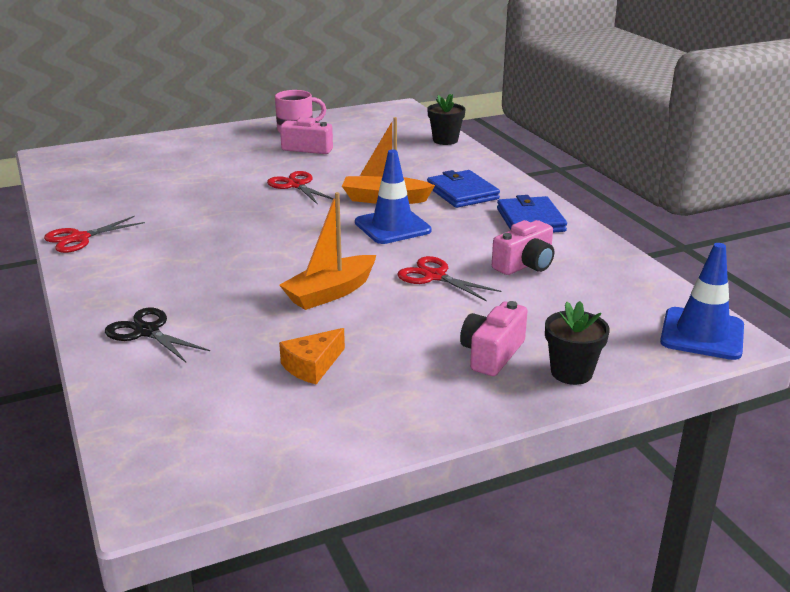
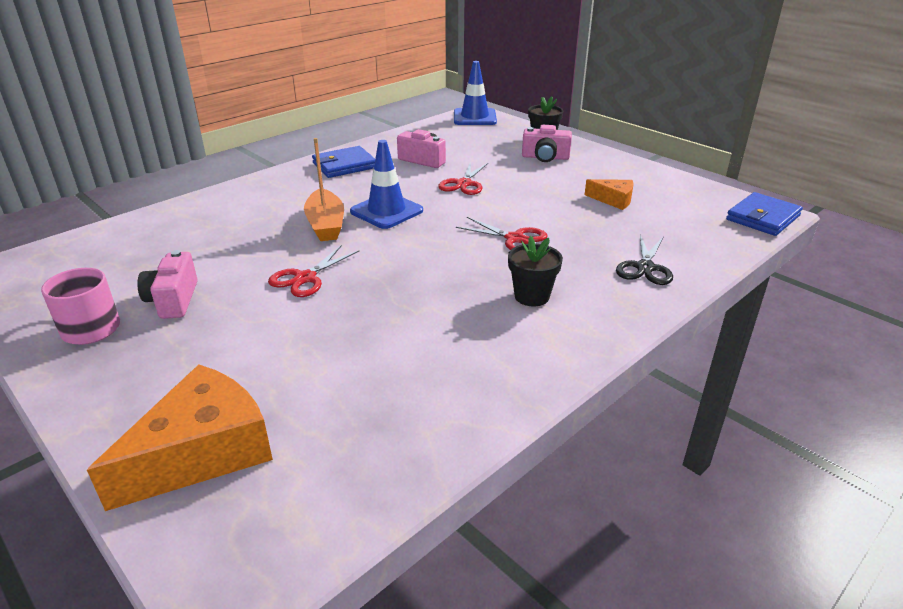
camera: 110 degrees left, 5 degrees up
red scissors [44,216,145,253] -> red scissors moved to [456,217,548,250]
orange boat [279,192,376,310] -> none
black flower pot [427,94,466,145] -> black flower pot moved to [508,236,563,306]
blue wallet [427,170,500,208] -> blue wallet moved to [726,192,803,236]
none -> orange cheese [87,364,273,511]

